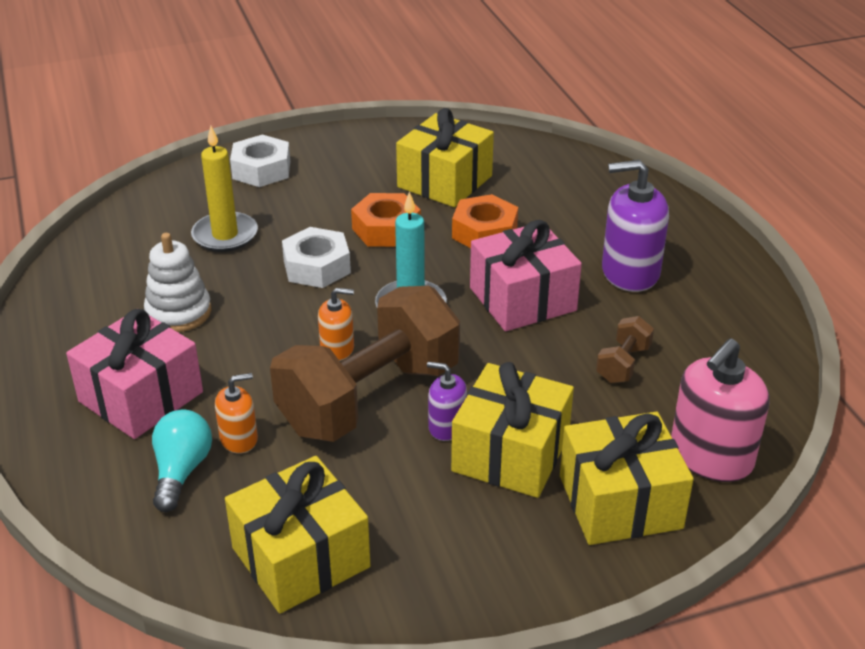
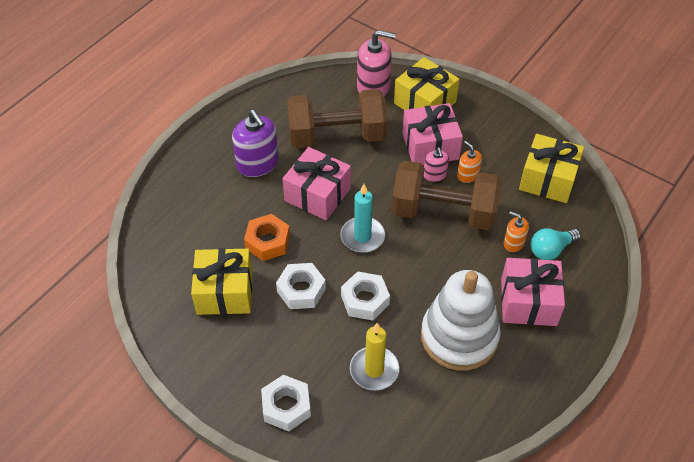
camera: 125 degrees left, 15 degrees up
white stacking toy [144,233,211,332] -> white stacking toy [421,270,501,371], size x1.77
orange soap dispenser [318,288,354,361] -> orange soap dispenser moved to [457,141,482,183]
orange nut [351,193,421,247] -> white nut [276,263,326,309]
purple soap dispenser [427,362,467,441] -> pink soap dispenser [424,147,449,182]
yellow gift [451,362,574,498] -> pink gift [402,103,463,165]
brown dumbbell [596,316,654,383] -> brown dumbbell [287,89,388,148], size x2.44

